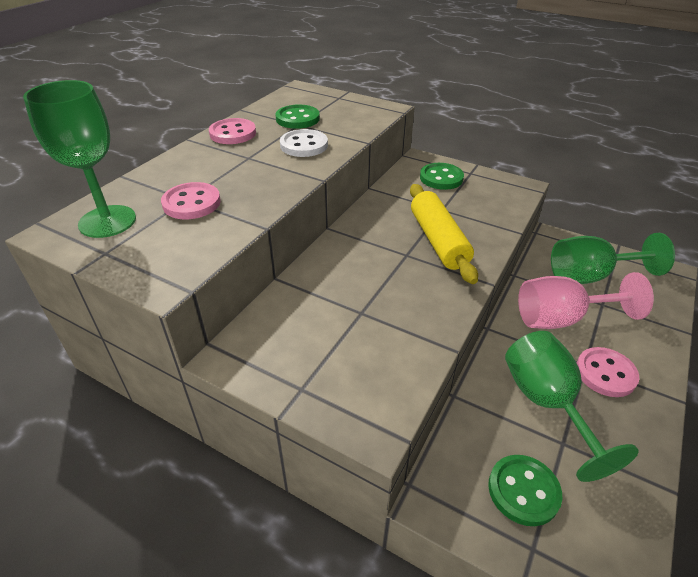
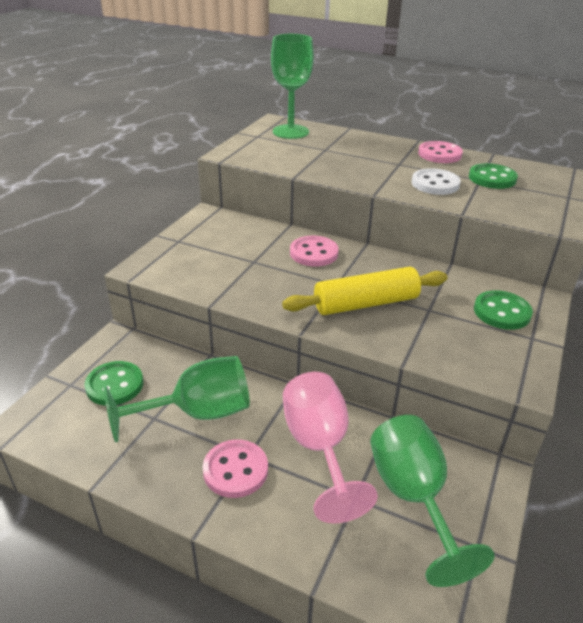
camera: 85 degrees right, 5 degrees down
pink button [161,182,221,219] -> pink button moved to [290,236,339,267]

